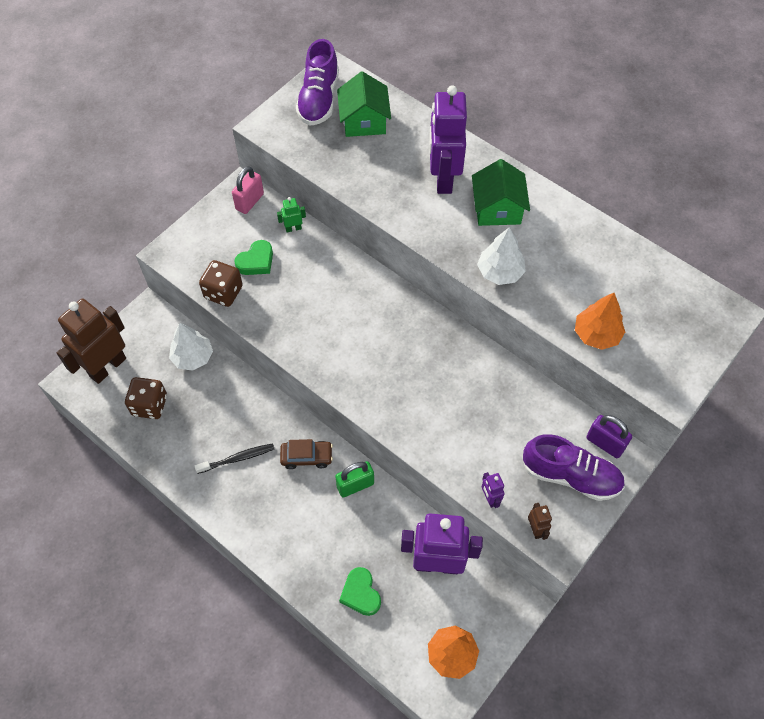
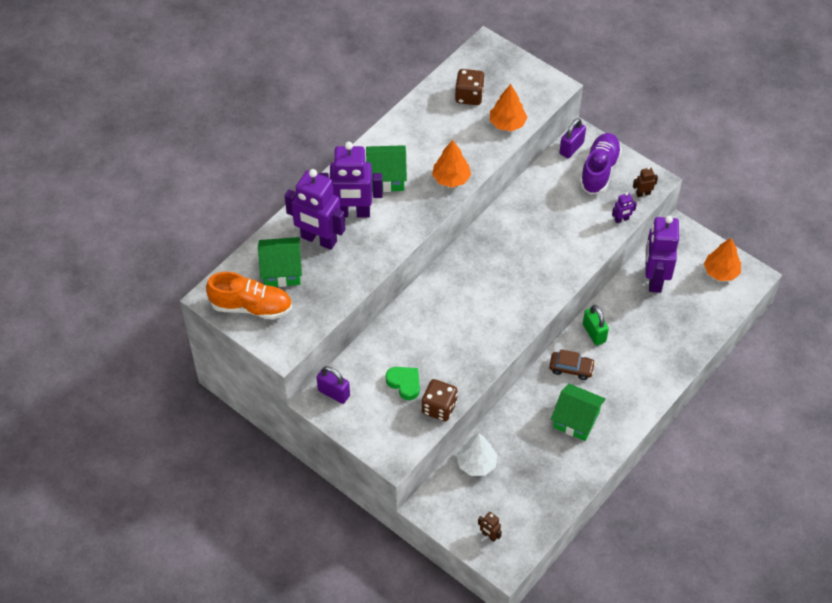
camera: 90 degrees left, 5 degrees down
brown robot [57,299,126,384] -> brown robot [478,512,502,542], size x0.42
brown dice [125,377,167,419] -> brown dice moved to [455,69,485,105]
black toothbrush [194,443,274,474] -> green house [551,384,606,441]
pink padlock [232,166,264,214] -> purple padlock [317,366,350,404]
green robot [277,197,306,232] -> none
brown car [280,439,333,469] -> brown car turned 105 degrees clockwise [549,349,595,380]
purple shoe [296,39,339,126] -> orange shoe [206,272,292,320]
green heart [339,567,381,616] -> none
white tree [477,227,526,285] -> orange tree [432,140,471,188]
none -> purple robot [285,169,345,250]

